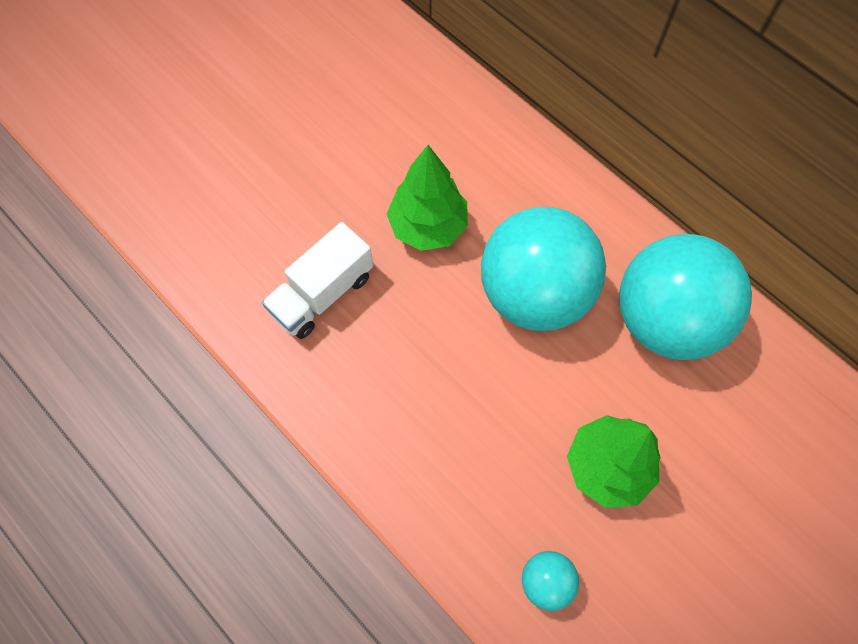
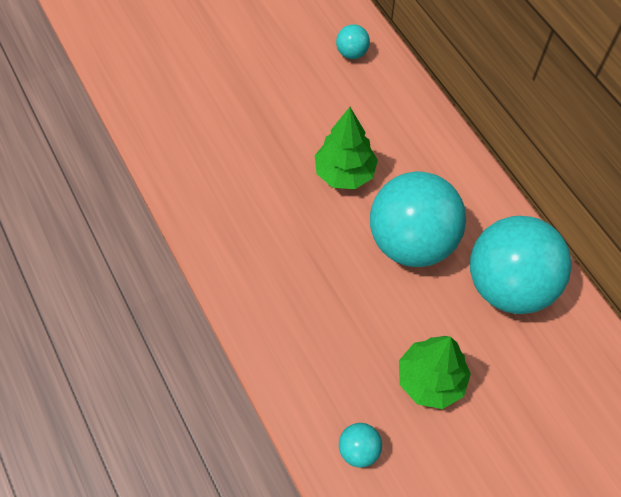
camera: 15 degrees right, 5 degrees down
white truck [262,222,373,339] -> none
none -> turquoise ball [336,24,370,59]

